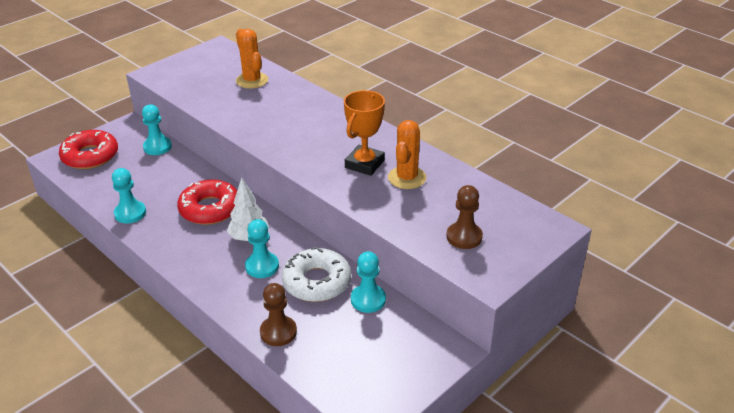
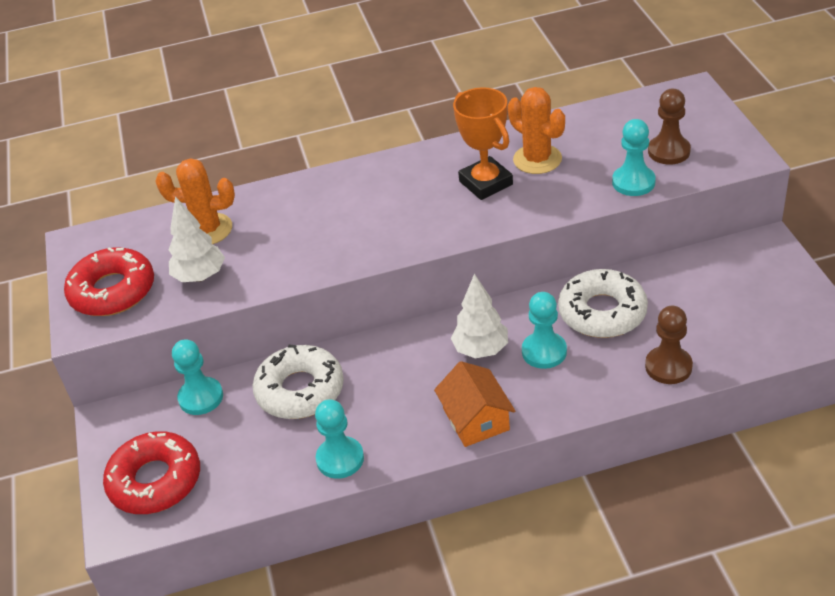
camera: 55 degrees left, 5 degrees up
red donut [177,179,237,225] -> red donut moved to [64,247,154,316]
turquoise pawn [351,251,386,313] -> turquoise pawn moved to [612,119,656,196]
none -> white tree [169,196,225,282]
none -> white donut [252,344,344,419]
none -> orange house [434,361,515,447]

